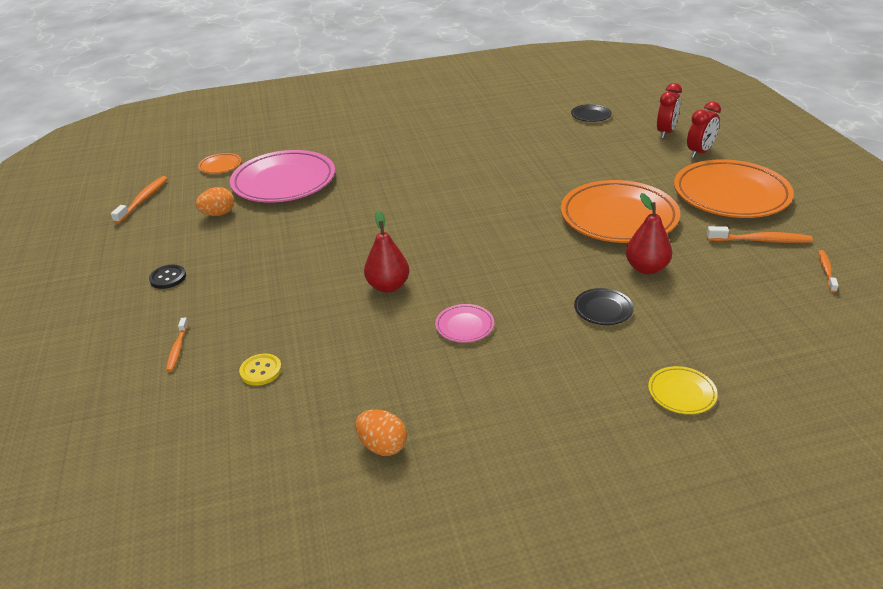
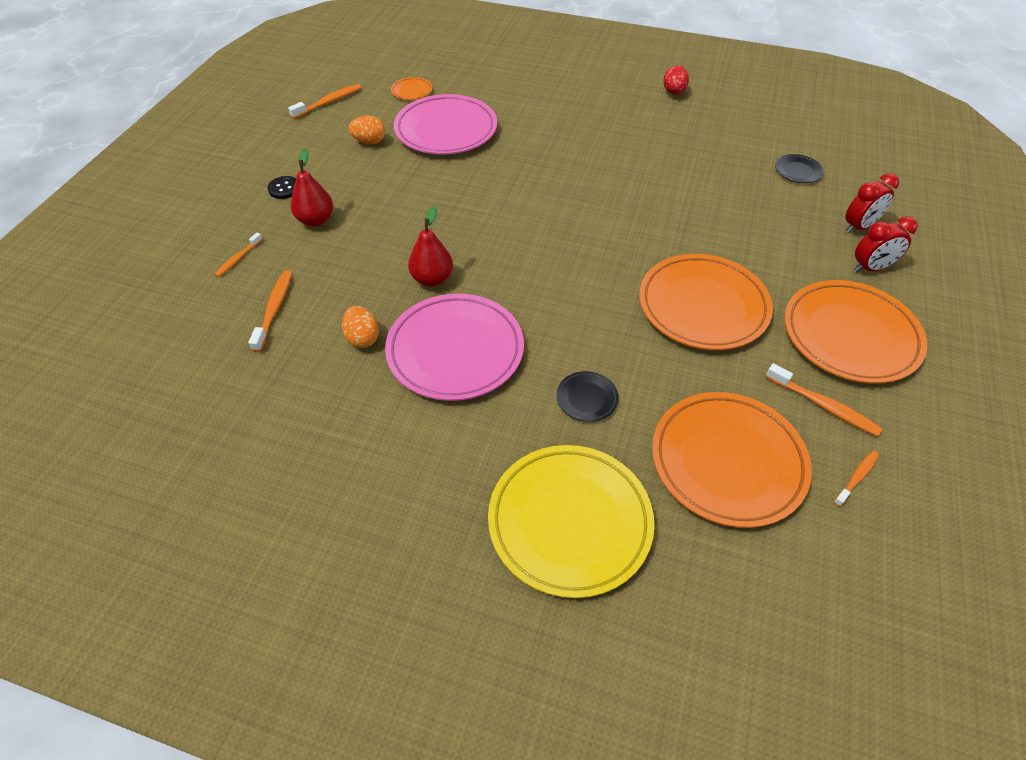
camera: 30 degrees right, 15 degrees up
yellow button [239,353,282,386] -> orange toothbrush [248,271,292,352]
orange egg [355,409,407,456] -> orange egg moved to [342,306,379,348]
pink plate [435,304,494,343] -> pink plate [385,294,524,401], size x2.34
red pear [626,193,672,274] -> red pear moved to [291,149,333,226]
yellow plate [648,366,718,414] -> yellow plate [488,445,655,598], size x2.34
none -> orange plate [652,392,812,528]
none -> red egg [663,66,689,95]

